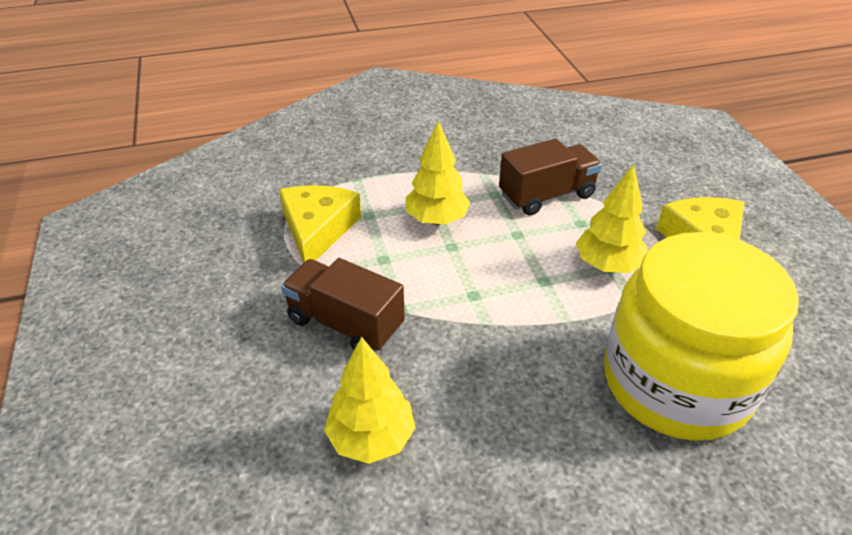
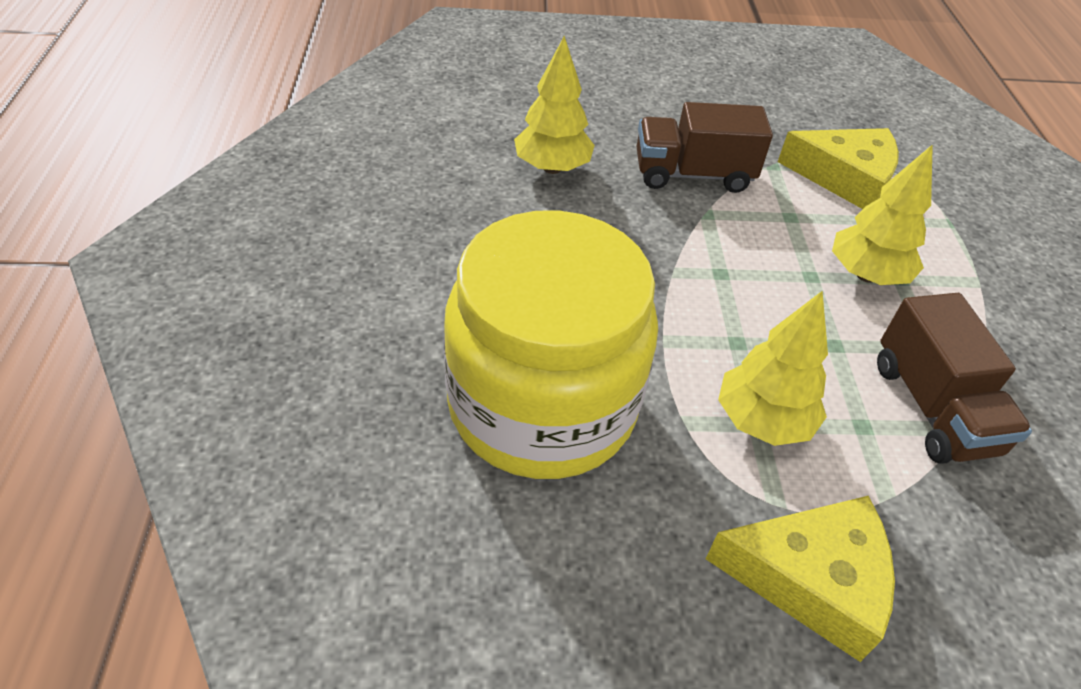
camera: 100 degrees right, 5 degrees up
brown truck [281,258,405,351] -> brown truck turned 135 degrees counterclockwise [636,102,773,193]

